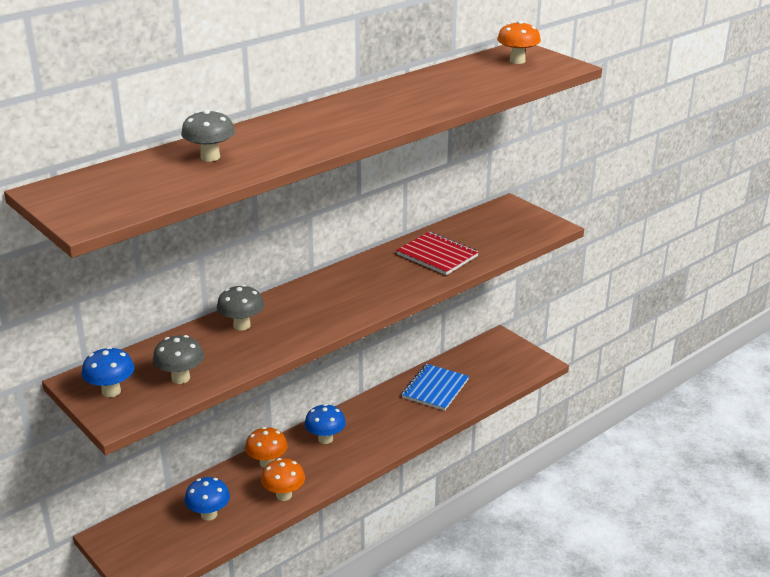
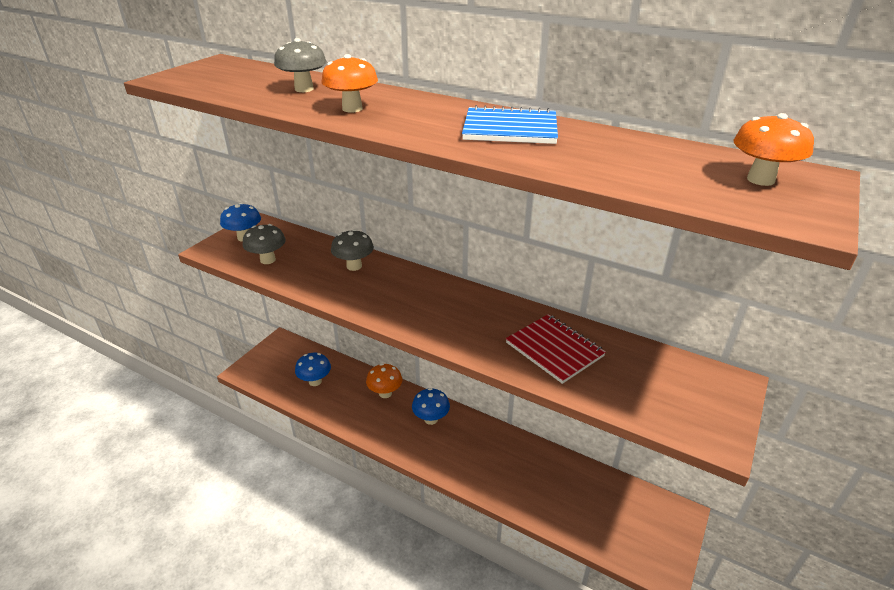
camera: 70 degrees right, 5 degrees up
orange mushroom [261,458,305,501] -> orange mushroom moved to [321,54,378,113]
red notebook [396,232,479,275] -> red notebook turned 60 degrees counterclockwise [506,314,606,384]
blue notebook [401,364,469,411] -> blue notebook moved to [462,105,558,144]

